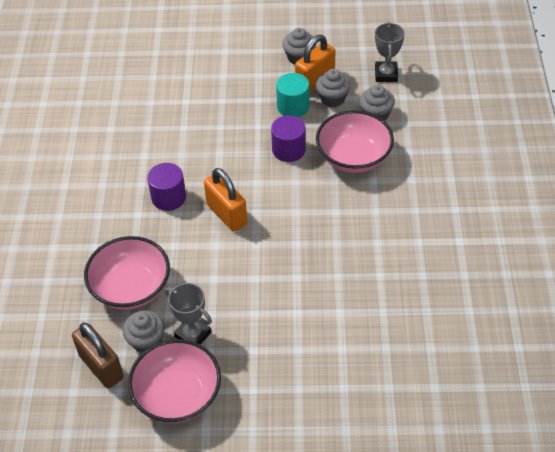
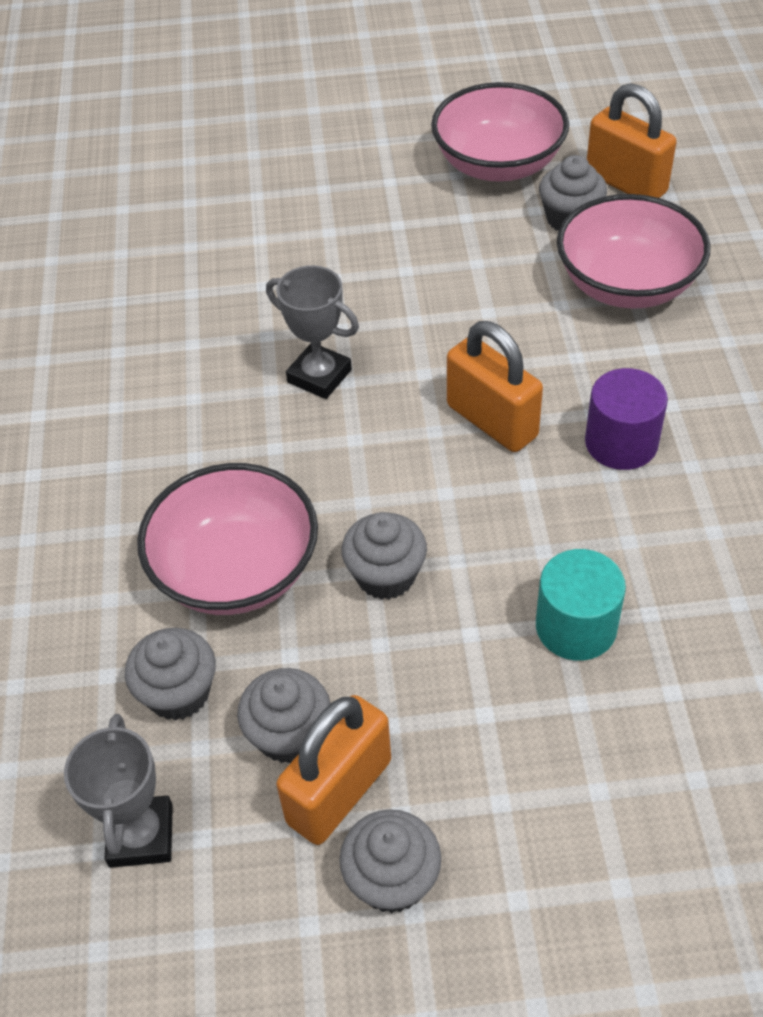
camera: 175 degrees right, 0 degrees up
brown padlock [72,322,124,388] -> orange padlock [587,83,676,198]
grey trophy [165,283,212,344] -> grey trophy moved to [266,265,359,399]
purple cylinder [271,115,306,162] -> grey cupcake [341,512,427,600]
turquoise cylinder [276,73,309,117] -> turquoise cylinder moved to [536,549,626,661]

